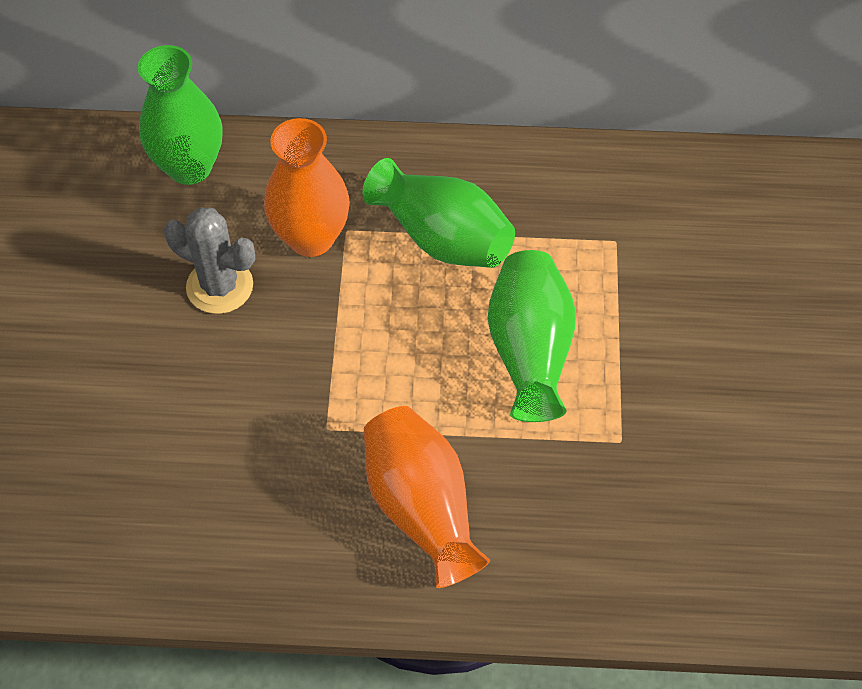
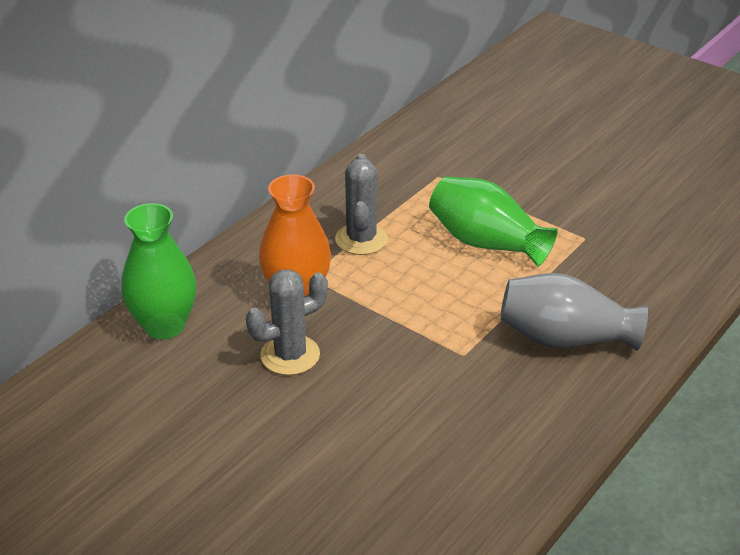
camera: 55 degrees left, 20 degrees down
green vase [363,158,515,268] -> grey cactus [335,154,388,255]
orange vase [364,406,491,588] -> grey vase [500,273,648,351]

